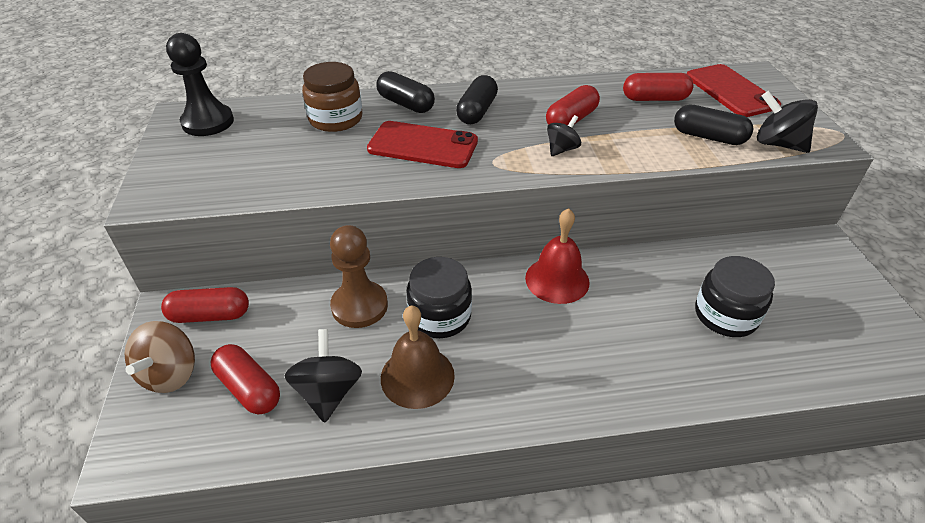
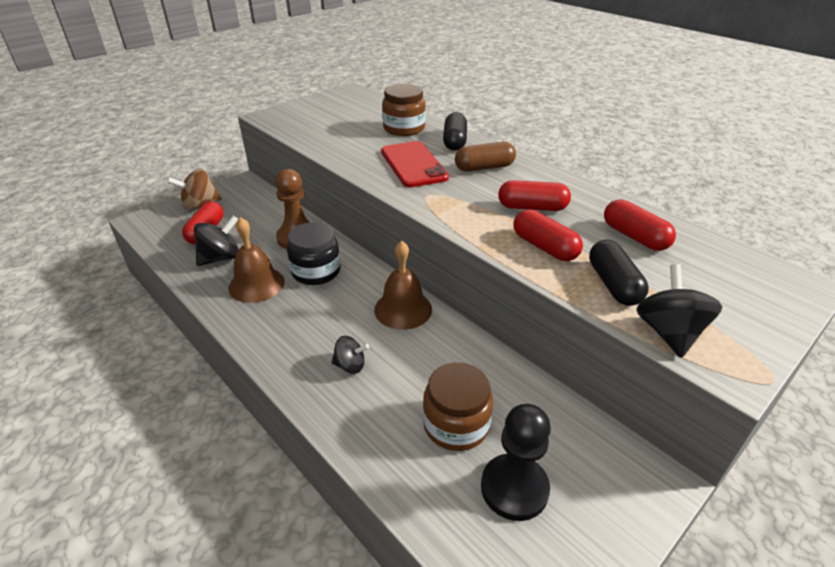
camera: 55 degrees right, 5 degrees down
red capsule [161,287,249,323] -> red capsule moved to [513,209,583,261]
black pawn [166,33,234,136] -> black pawn moved to [481,404,551,521]
black capsule [456,75,498,124] -> brown capsule [455,142,516,172]
red bell [525,208,590,304] -> brown bell [374,241,432,330]
black spinning top [547,115,581,156] -> black spinning top moved to [331,336,369,374]
red phone [687,64,781,117] -> none
black jar [695,256,775,337] -> brown jar [423,362,493,451]

